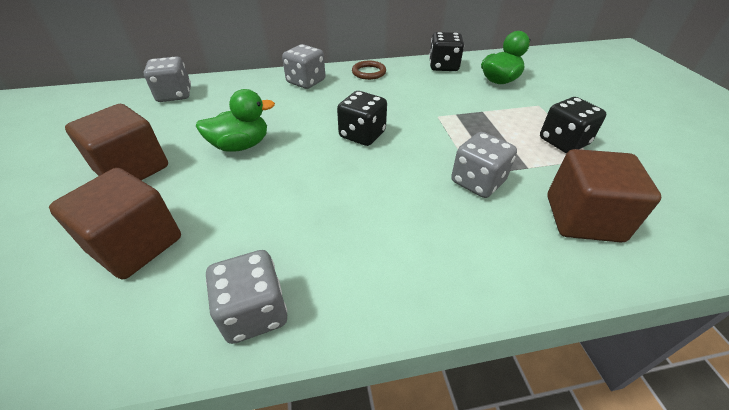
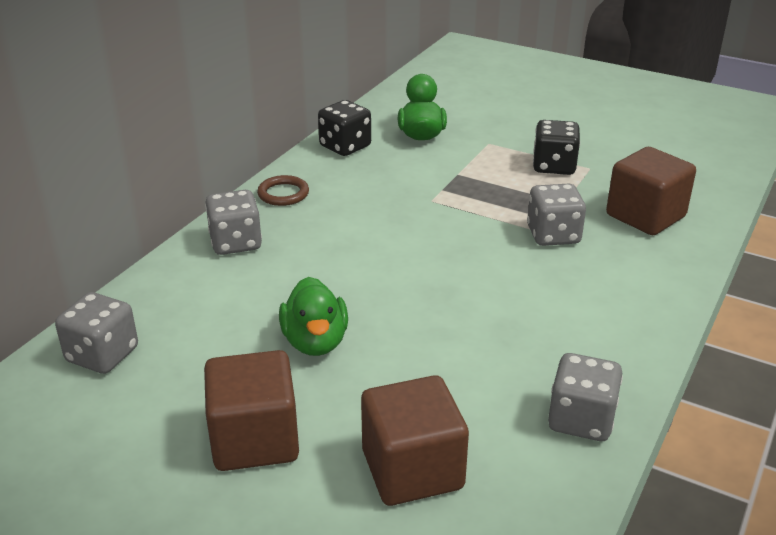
camera: 50 degrees left, 10 degrees down
green duck [196,89,275,152] -> green duck turned 150 degrees clockwise [279,277,348,356]
black dice [337,91,387,146] -> none

